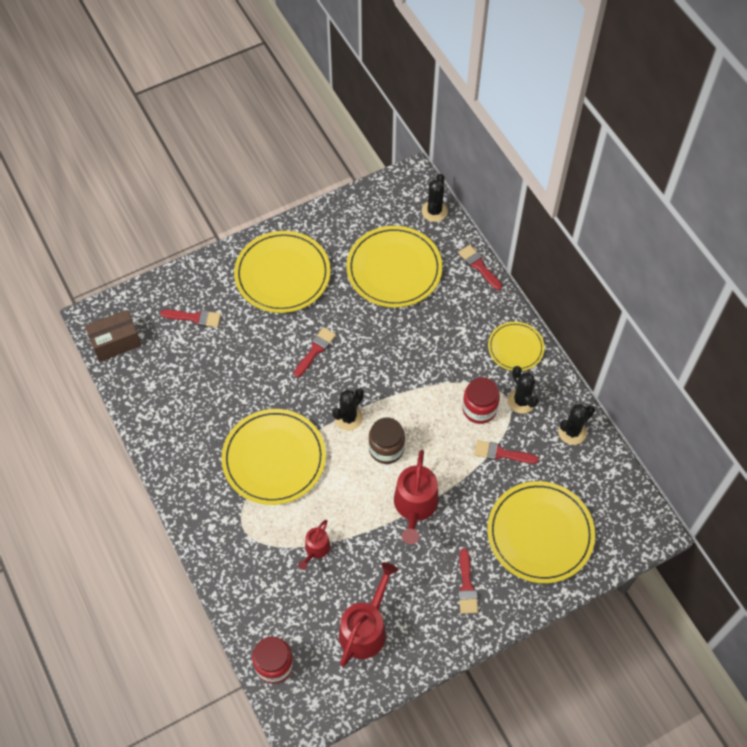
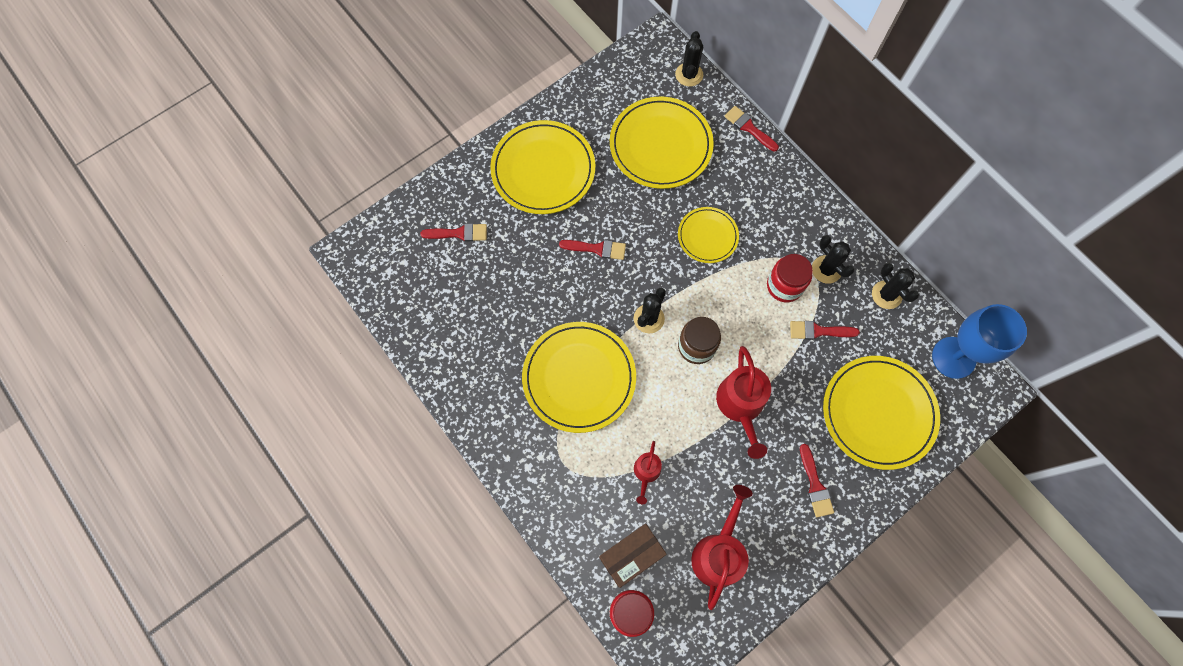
camera: 10 degrees left, 10 degrees up
brown box [85,310,142,362] -> brown box moved to [599,524,667,588]
red brush [294,327,336,377] -> red brush turned 75 degrees clockwise [559,240,626,260]
yellow plate [488,322,545,371] -> yellow plate moved to [678,207,739,263]
black cactus [558,404,595,445] -> black cactus turned 75 degrees counterclockwise [872,263,919,309]
none -> blue goblet [932,304,1027,379]

